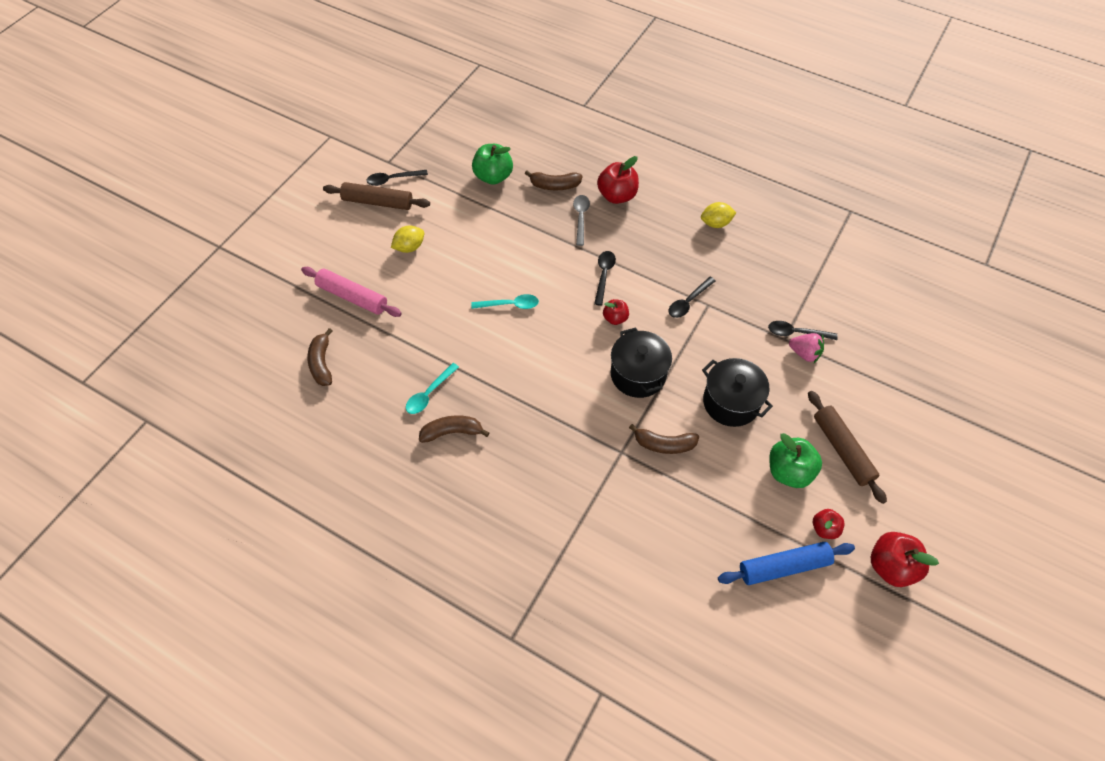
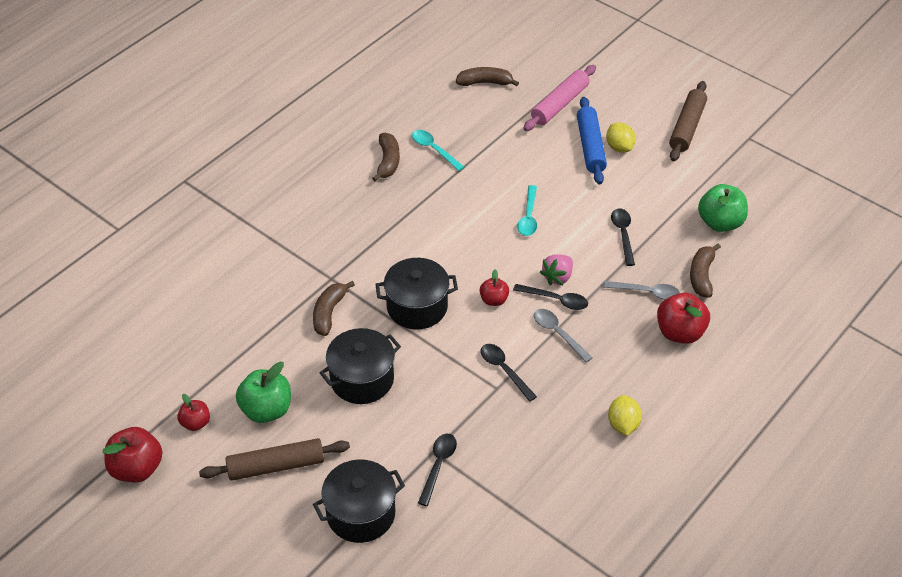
camera: 100 degrees right, 10 degrees down
black spoon [366,170,428,186] -> black spoon moved to [611,208,635,266]
blue rolling pin [718,542,855,585] -> blue rolling pin moved to [577,97,607,185]
pink strawberry [789,333,824,363] -> pink strawberry moved to [540,254,573,285]
none -> black pot [313,459,405,543]
none -> grey spoon [534,309,593,363]

